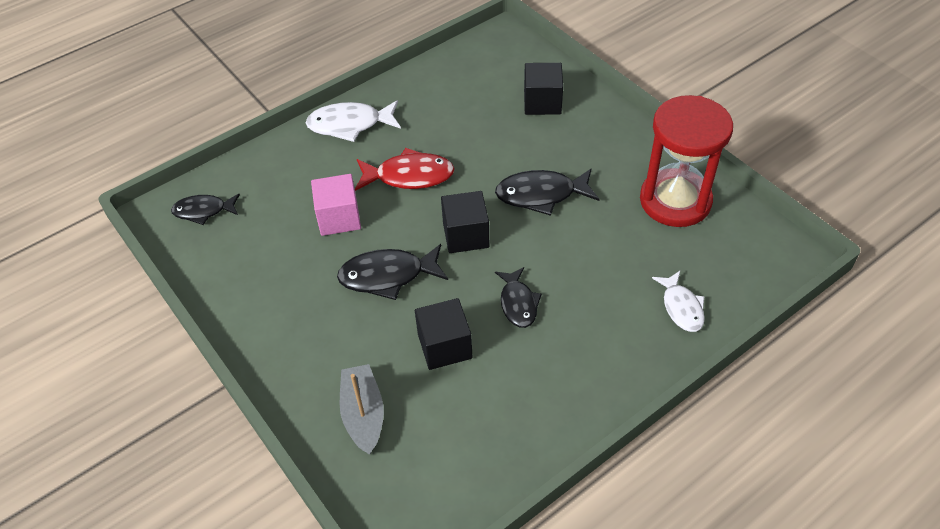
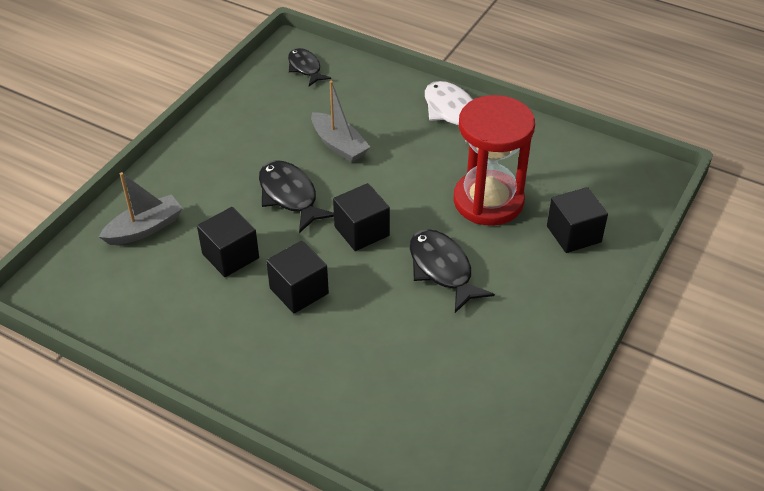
camera: 65 degrees right, 5 degrees down
pink cube [311,174,361,236] -> grey boat [311,81,370,162]
red fish [355,148,454,191] -> none
black fish [495,267,542,328] -> black cube [266,241,329,314]
red hourglass [640,95,733,227] -> red hourglass moved to [454,95,535,226]
white fish [652,270,705,332] -> none

